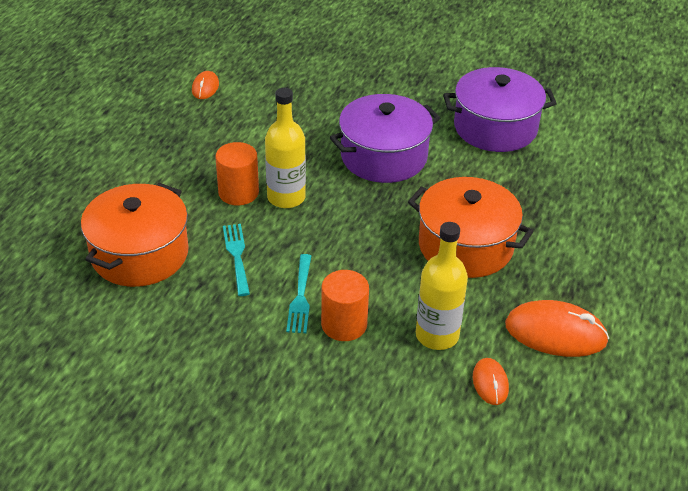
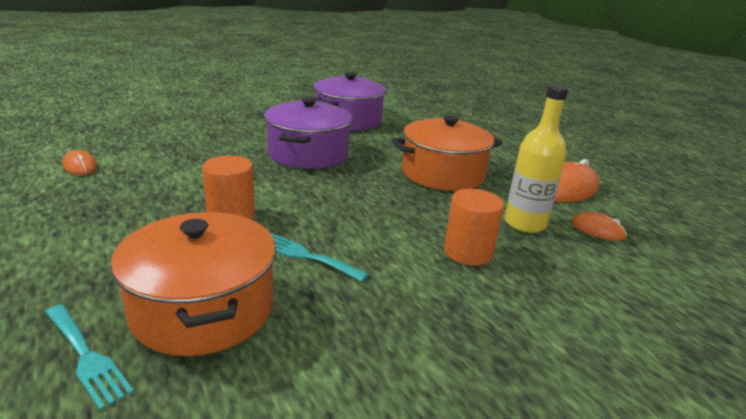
camera: 50 degrees left, 15 degrees down
yellow bottle [265,88,306,208] -> none
turquoise fork [286,254,311,333] -> turquoise fork moved to [45,304,134,410]

